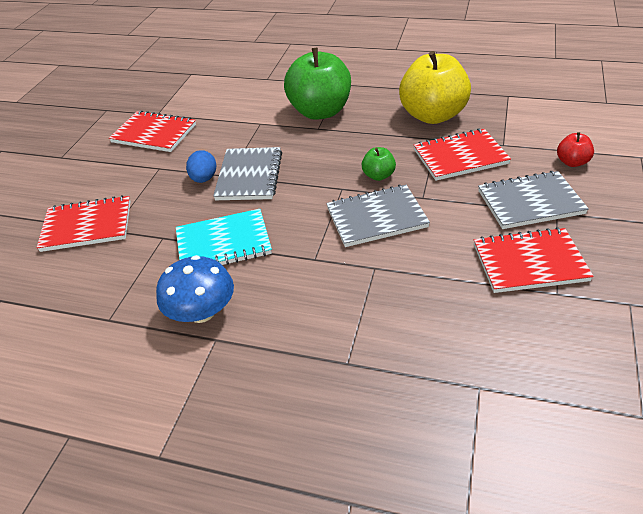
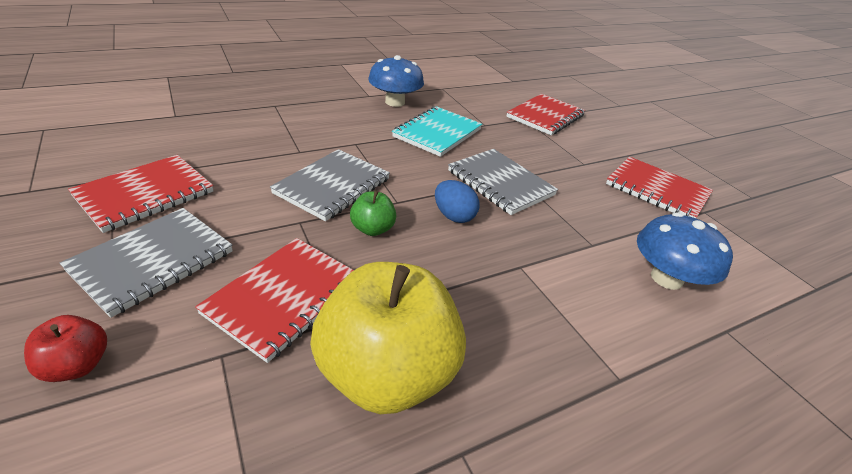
camera: 130 degrees right, 5 degrees down
red notebook [109,110,196,152] -> red notebook turned 60 degrees clockwise [606,157,713,218]
blue egg [186,150,217,183] -> blue egg moved to [435,180,479,223]
green apple [284,48,351,120] -> none
none -> blue mushroom [637,212,733,290]

